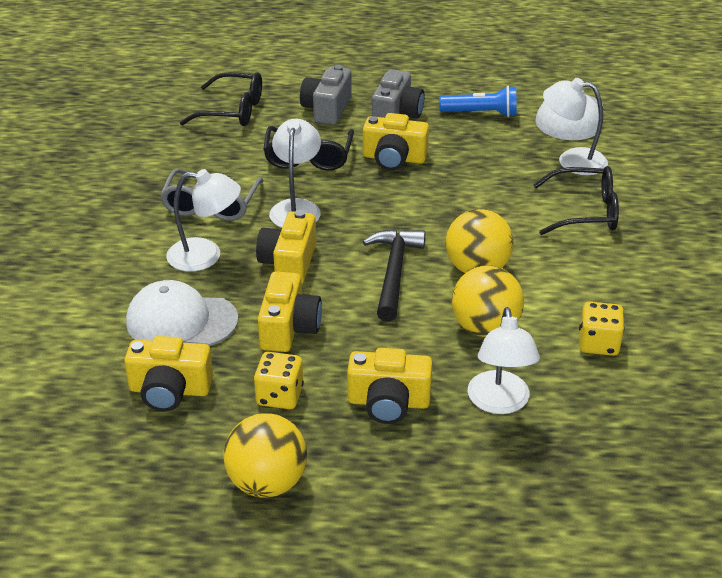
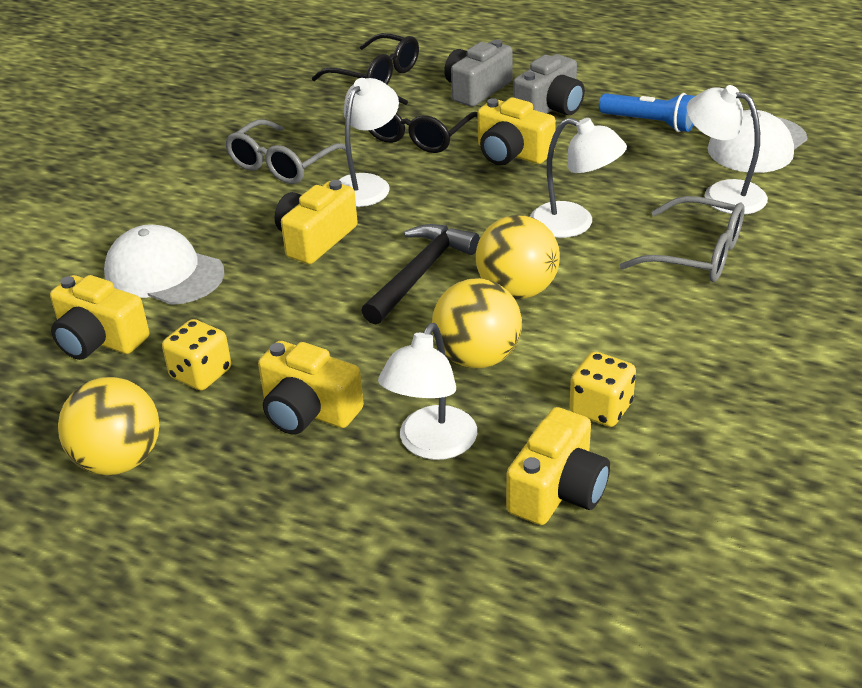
camera: 25 degrees right, 0 degrees up
white lamp [166,169,241,272] -> white lamp moved to [530,118,627,238]
yellow camera [258,271,322,352] -> yellow camera moved to [506,407,610,525]
black glasses [534,166,619,235] -> grey glasses [620,196,745,282]

